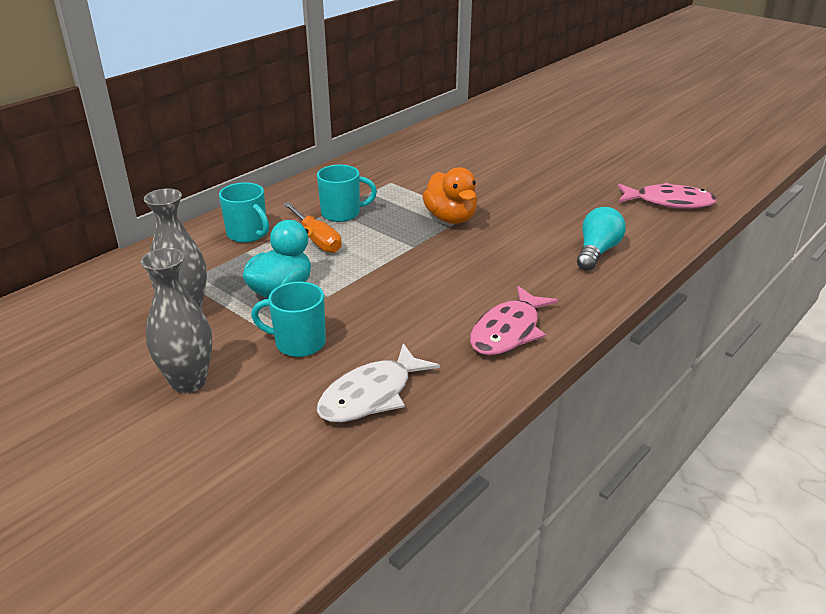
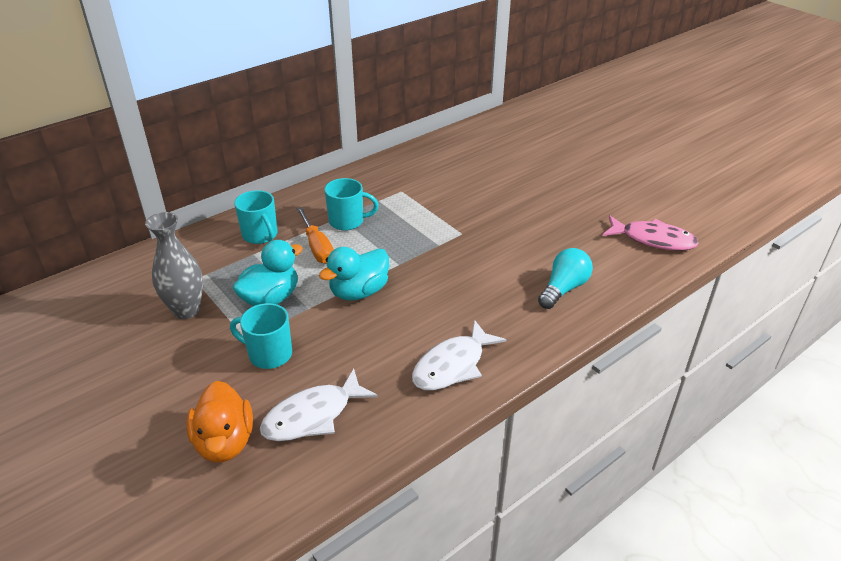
camera: 10 degrees right, 5 degrees up
grey vase [141,248,213,393] -> none
orange duck [423,167,477,224] -> orange duck moved to [186,381,253,462]
pink fish [470,286,559,356] -> white fish [412,320,506,390]
none -> turquoise duck [319,247,389,301]

